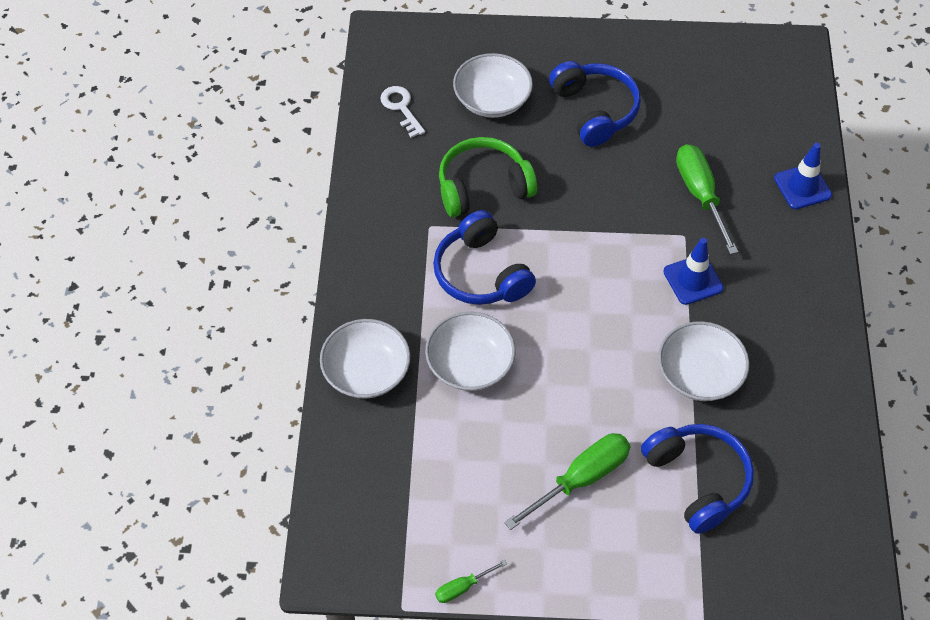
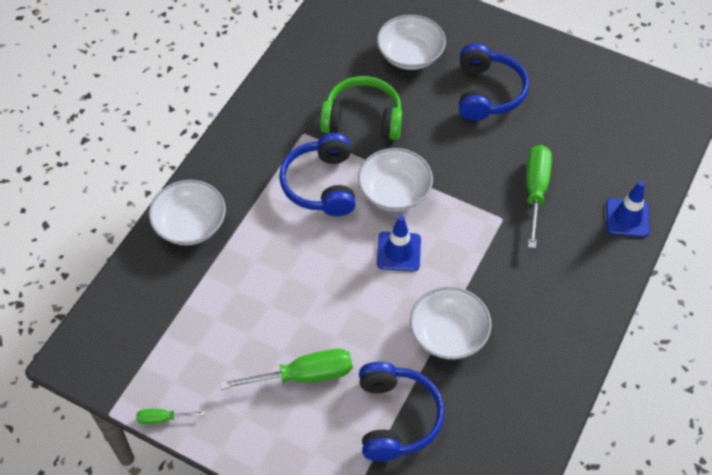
camera: 25 degrees right, 0 degrees up
white key [380,86,425,138] -> none
white bowl [425,312,515,391] -> white bowl moved to [358,148,433,212]
blue traffic cone [663,238,724,305] -> blue traffic cone moved to [377,216,421,271]

